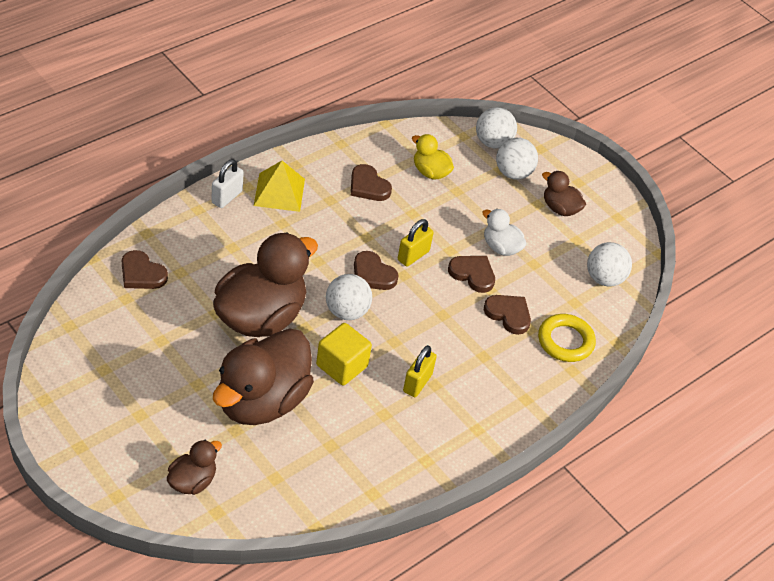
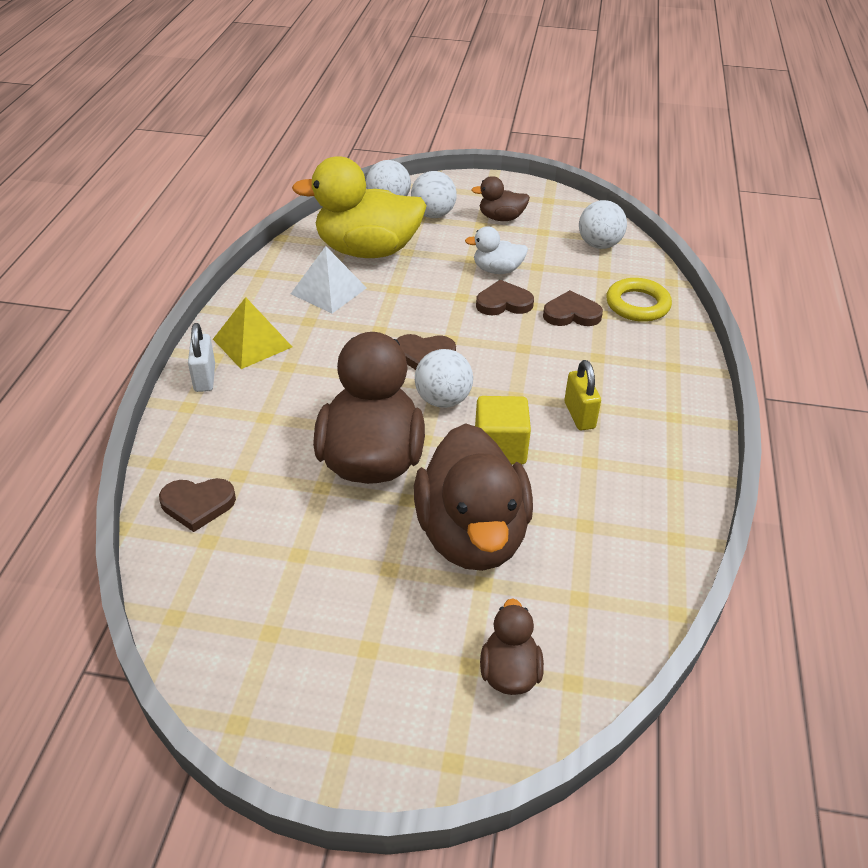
camera: 35 degrees left, 5 degrees down
brown heart [351,164,392,201] -> white pyramid [291,246,367,313]
yellow padlock [398,219,433,267] -> none
yellow duck [412,134,454,179] -> yellow duck [292,156,427,258], size x2.10

